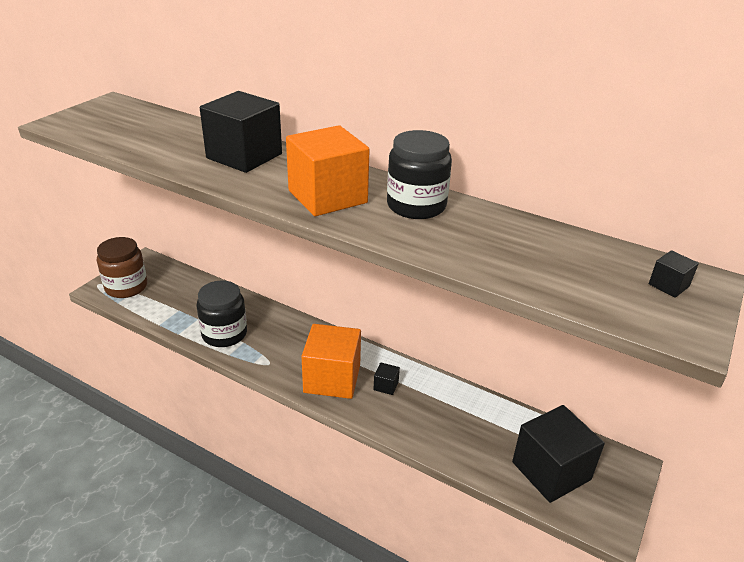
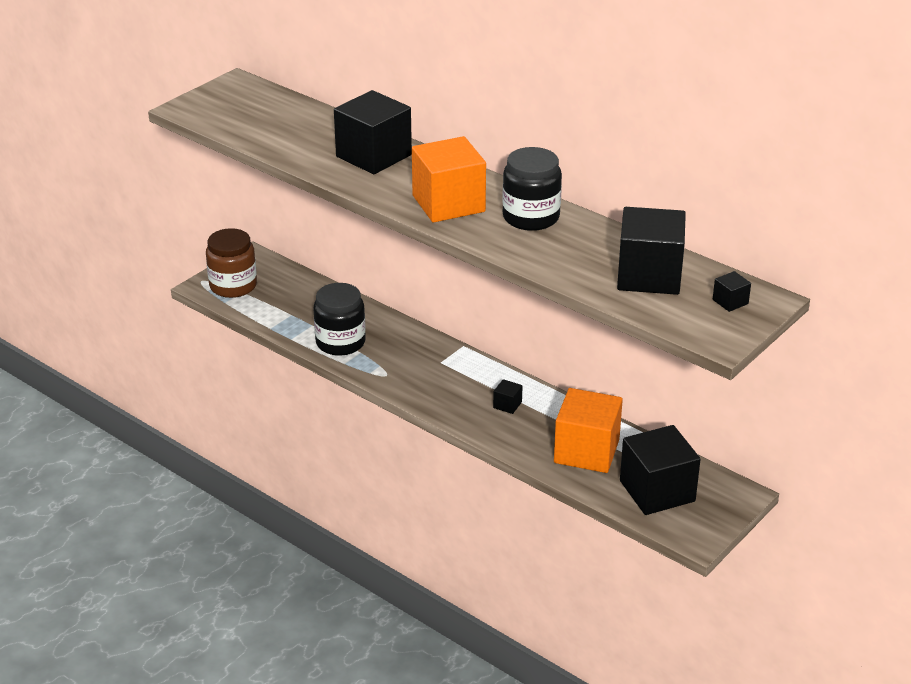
camera: 10 degrees right, 0 degrees up
orange cube [301,324,361,399] -> orange cube moved to [554,388,623,473]
none -> black cube [617,207,686,295]

